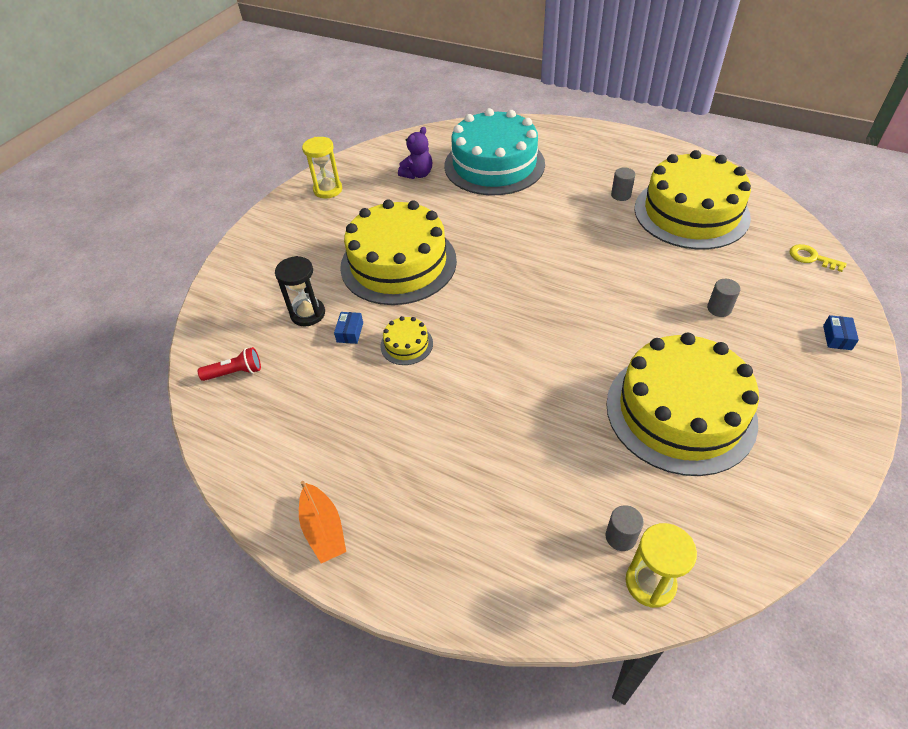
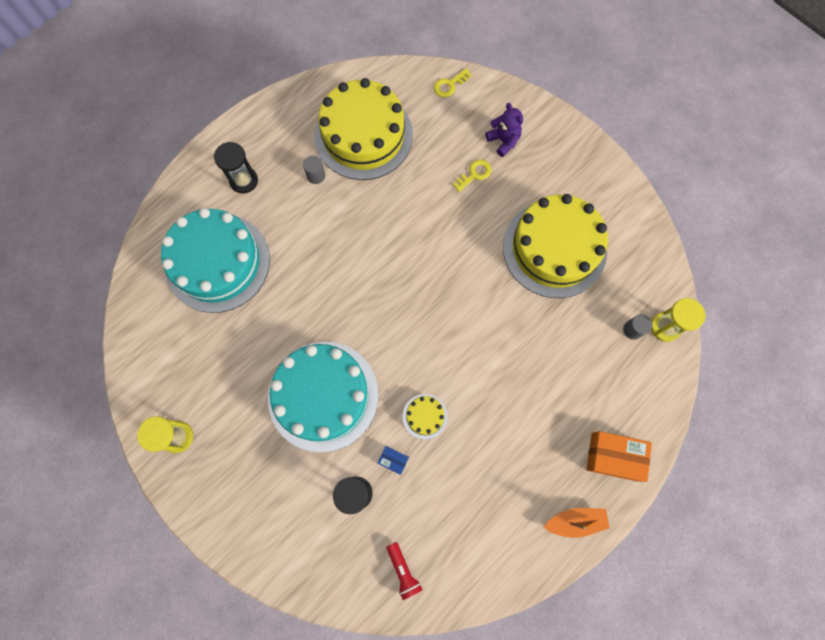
camera: 75 degrees left, 25 degrees up
red flashlight [198,347,261,381] -> red flashlight turned 150 degrees clockwise [386,542,422,600]
yellow cake [340,199,457,305] -> turquoise cake [268,342,379,453]
purple teddy bear [398,127,432,179] -> purple teddy bear moved to [485,103,523,157]
grey cylinder [707,279,741,317] -> yellow key [453,160,491,192]
blue box [823,315,859,350] -> none
none -> black hourglass [214,142,258,193]
none -> orange box [587,431,652,482]

